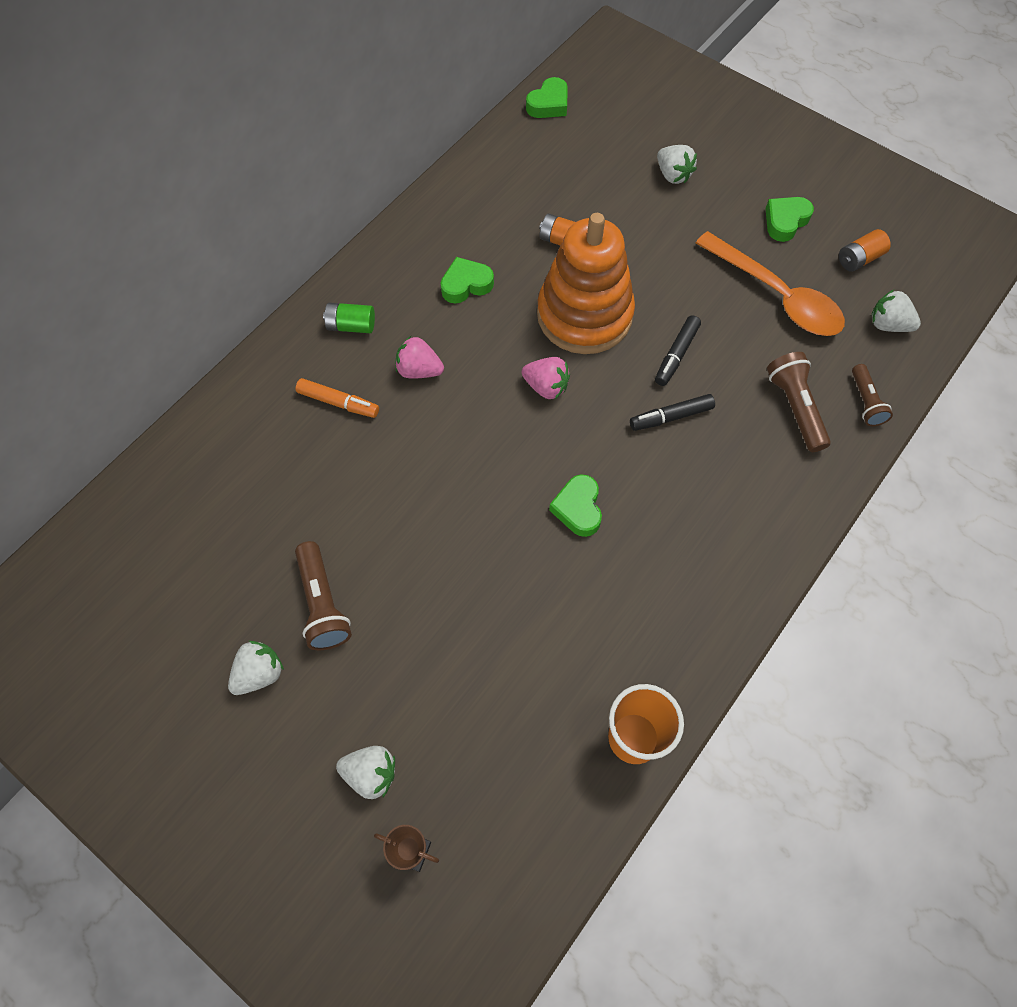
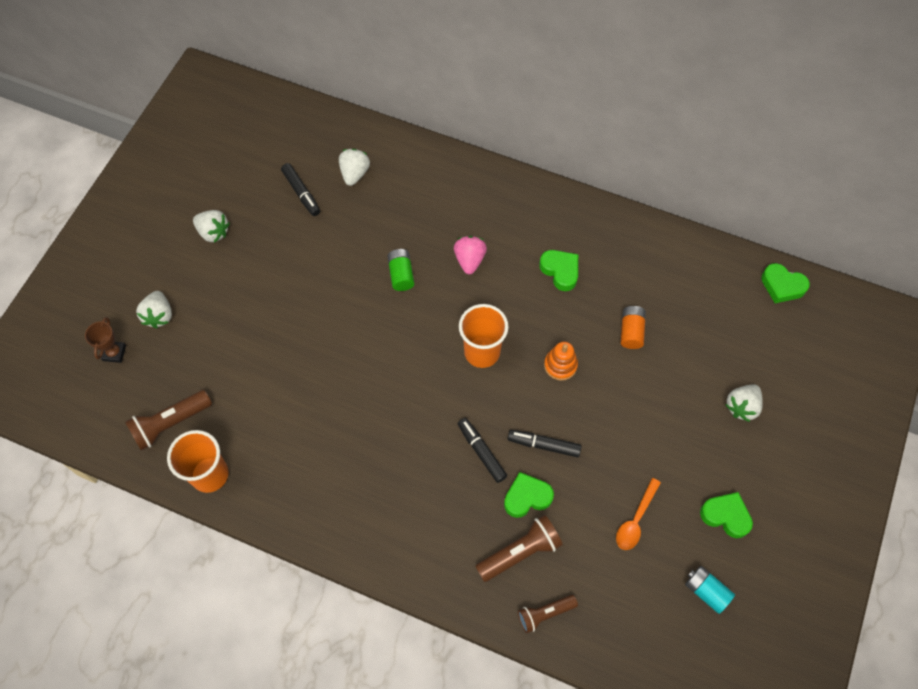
camera: 75 degrees right, 0 degrees up
brown flashlight [295,541,352,650] -> brown flashlight moved to [125,390,212,451]
orange marker [296,378,379,418] -> none
green battery [323,303,375,333] -> green battery moved to [387,249,414,291]
pink strawberry [522,357,570,399] -> orange cup [459,304,509,368]
orange stacking toy [537,213,635,354] -> orange stacking toy [544,341,578,381], size x0.40
green heart [549,474,602,537] -> green heart moved to [504,472,554,518]
orange spoon [696,231,845,336] -> orange spoon [616,478,661,550], size x0.51
orange battery [839,229,891,272] -> turquoise battery [685,566,735,614]
white strawberry [872,290,921,332] -> white strawberry moved to [339,149,370,186]
none -> black marker [281,163,320,216]

